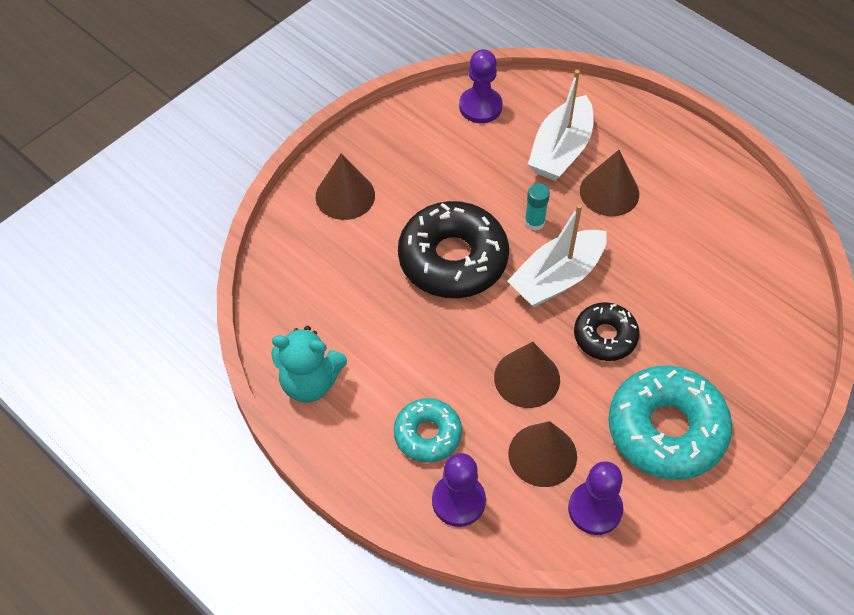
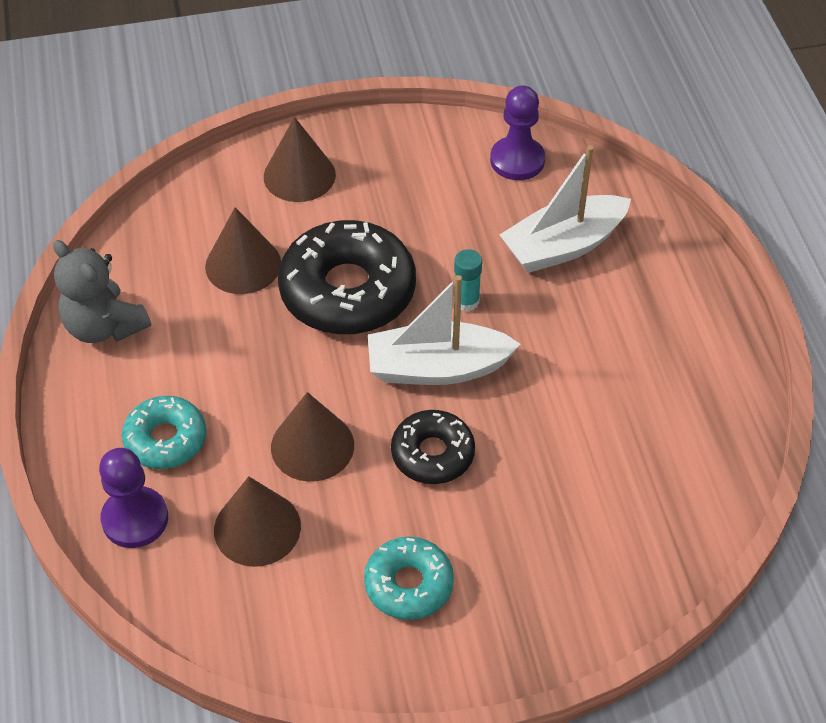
camera: 35 degrees right, 5 degrees down
turquoise teddy bear [272,326,347,402] -> grey teddy bear [53,240,151,343]
purple pawn [568,461,623,535] -> none
brown cone [580,150,639,216] -> brown cone moved to [205,207,281,294]
turquoise donut [608,365,732,480] -> turquoise donut [364,536,454,620], size x0.56

